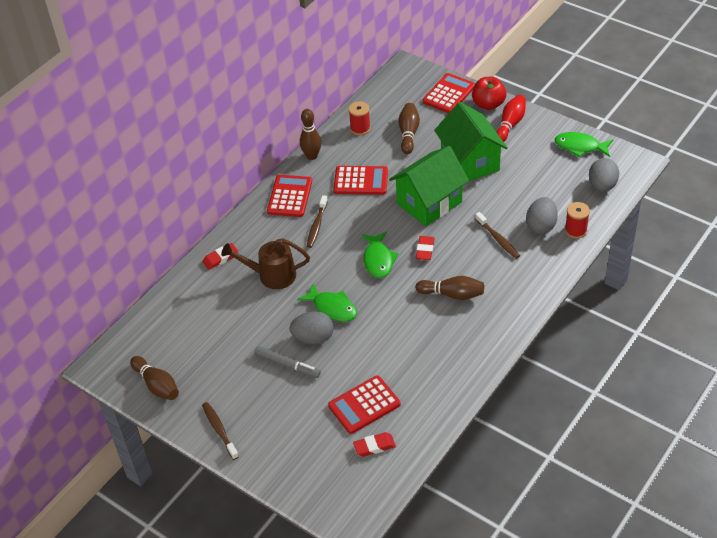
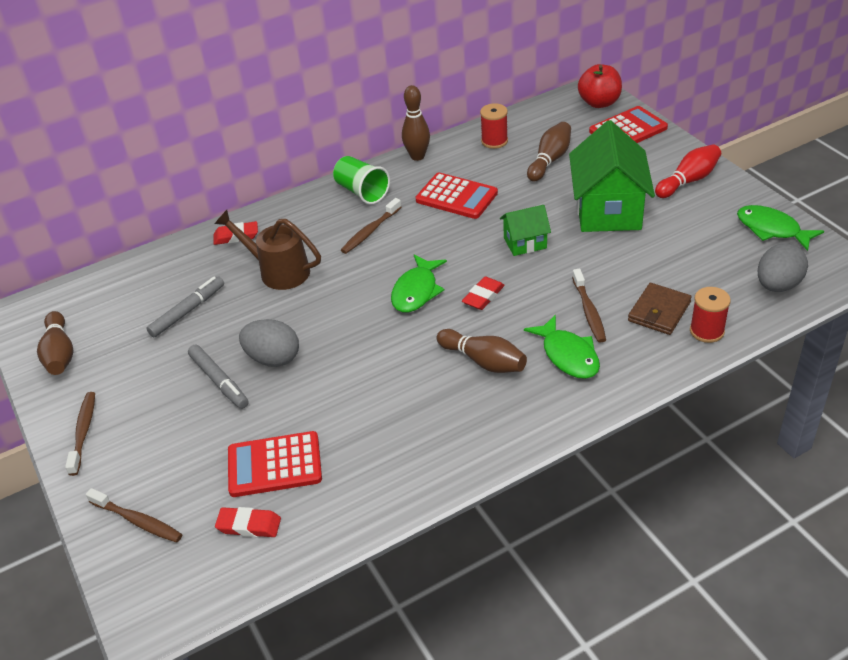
camera: 25 degrees right, 5 degrees down
red calculator [267,175,312,217] -> green cup [333,156,390,204]
green fish [297,283,357,322] -> green fish moved to [524,314,600,379]
green house [389,146,469,226] -> green house [500,205,551,256], size x0.51
red apple [472,77,506,110] -> red apple moved to [578,64,622,108]
grey egg [526,197,558,234] -> brown wallet [628,283,692,335]
none -> brown toothbrush [86,488,182,543]
none -> grey marker [146,276,224,337]

